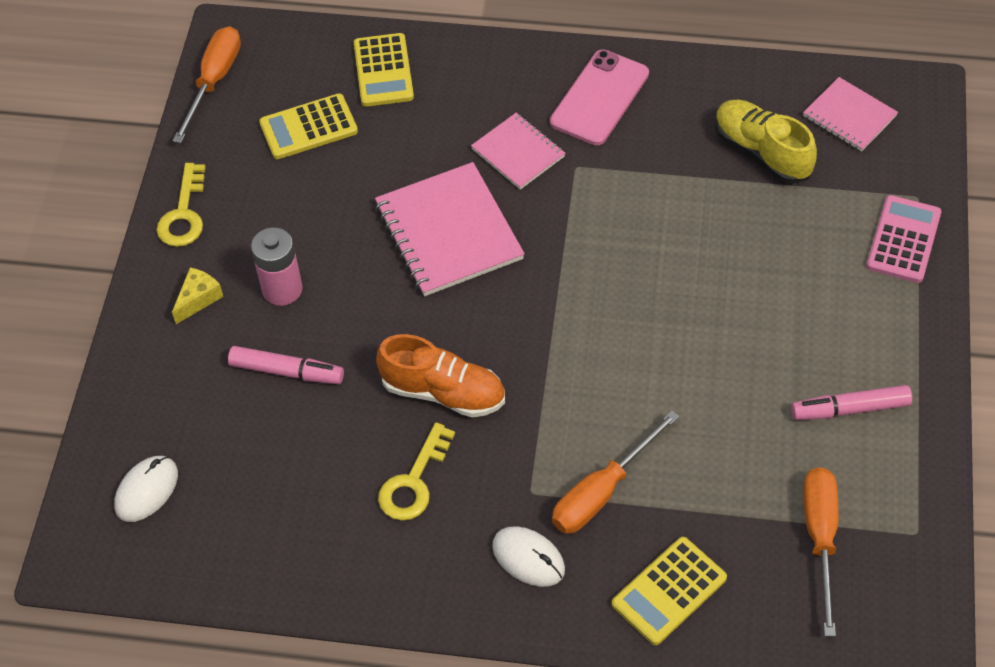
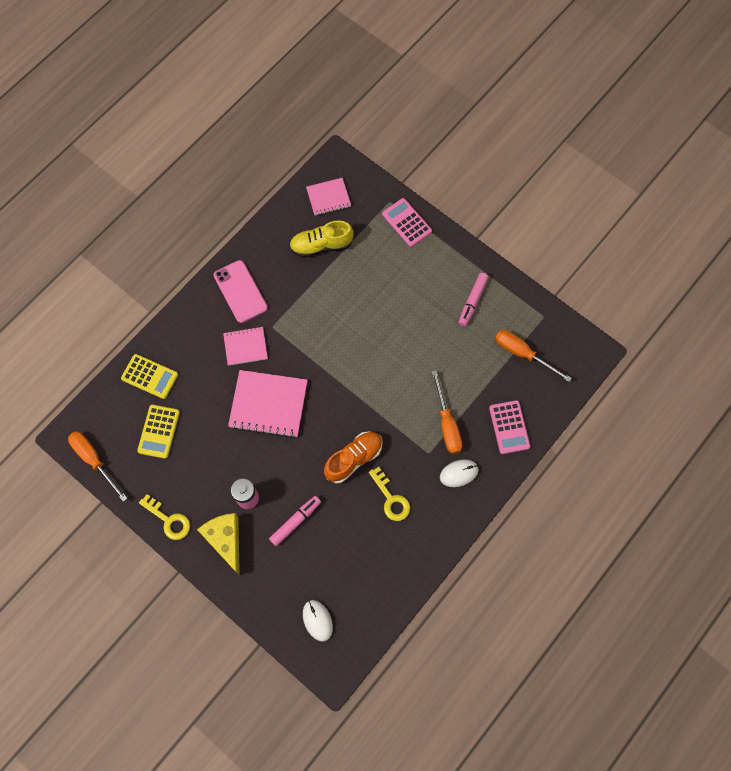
camera: 60 degrees left, 15 degrees up
yellow cheese [172,267,224,324] -> yellow cheese [197,513,240,575], size x1.88
yellow calculator [612,537,727,645] -> pink calculator [489,400,530,454]

